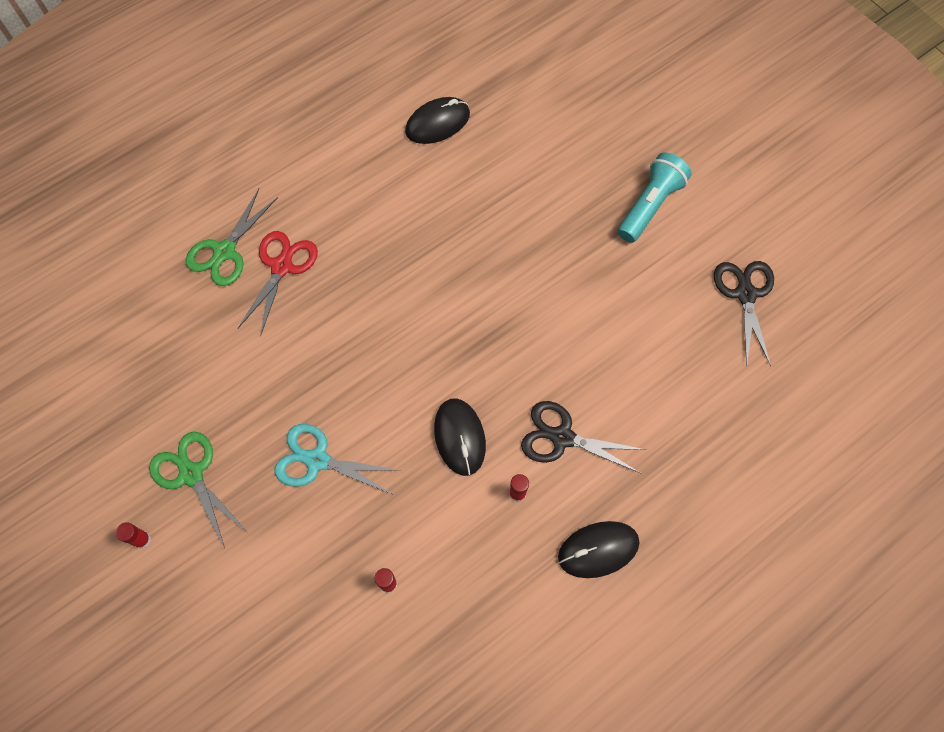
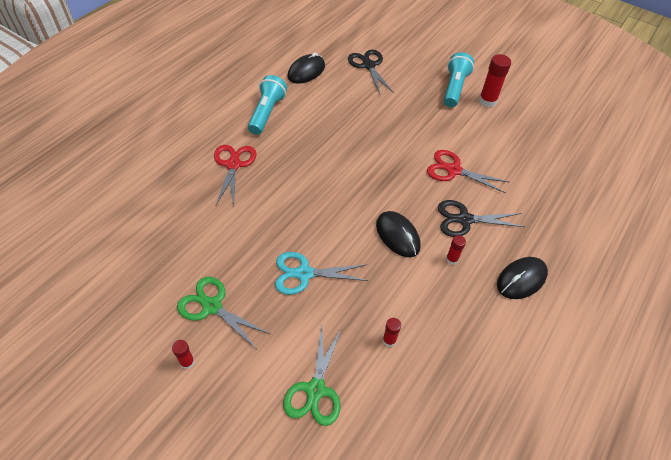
camera: 20 degrees left, 15 degrees down
green scissors [186,189,278,286] -> green scissors moved to [283,326,342,426]
black scissors [714,261,774,367] -> black scissors moved to [348,50,394,94]
none -> turquoise flashlight [248,75,287,135]
none -> red scissors [427,150,508,193]
none -> red glue stick [479,54,511,107]

